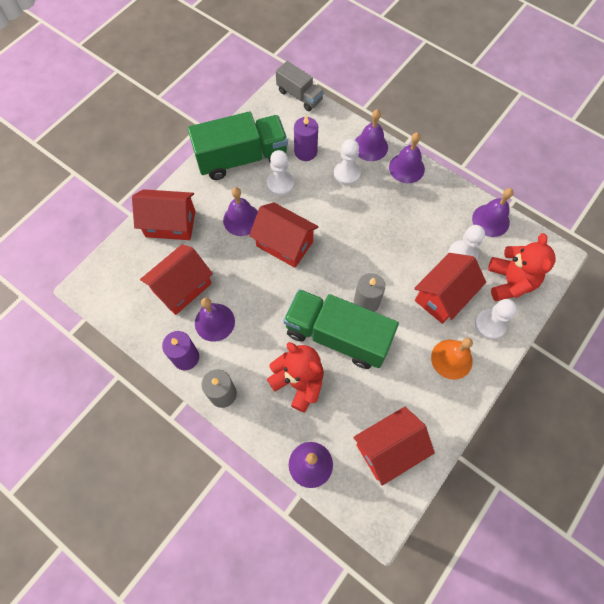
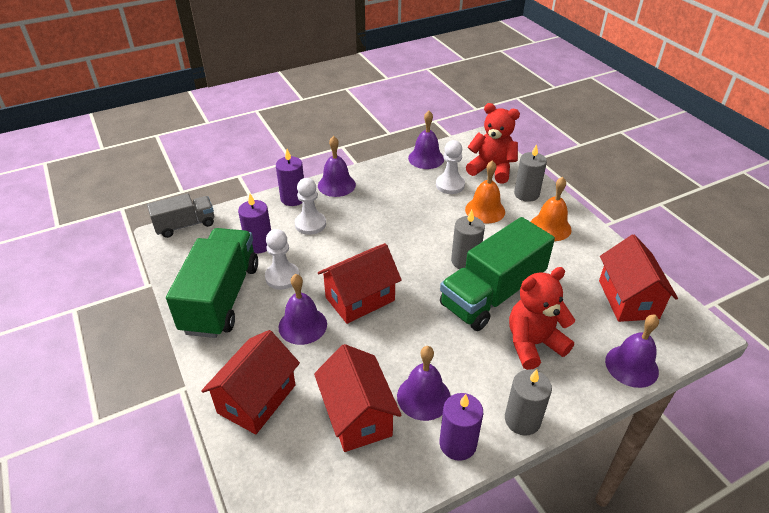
camera: 65 degrees left, 25 degrees down
purple bell [355,109,388,161] -> purple candle [276,149,304,206]
red house [414,253,486,324] -> orange bell [465,160,505,223]
white pawn [475,299,517,339] -> grey candle [514,144,547,202]

